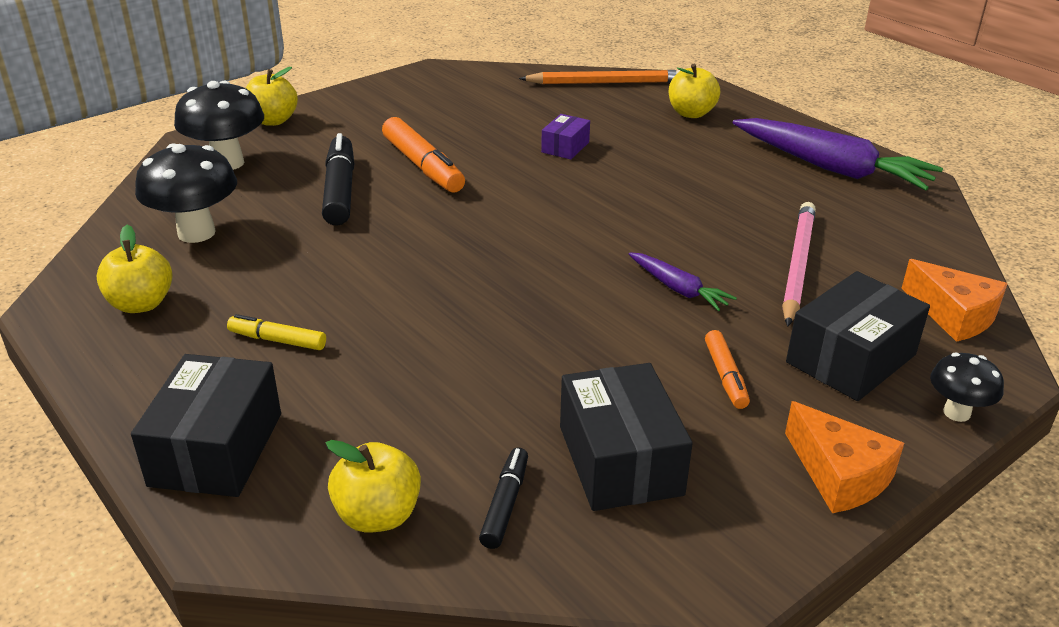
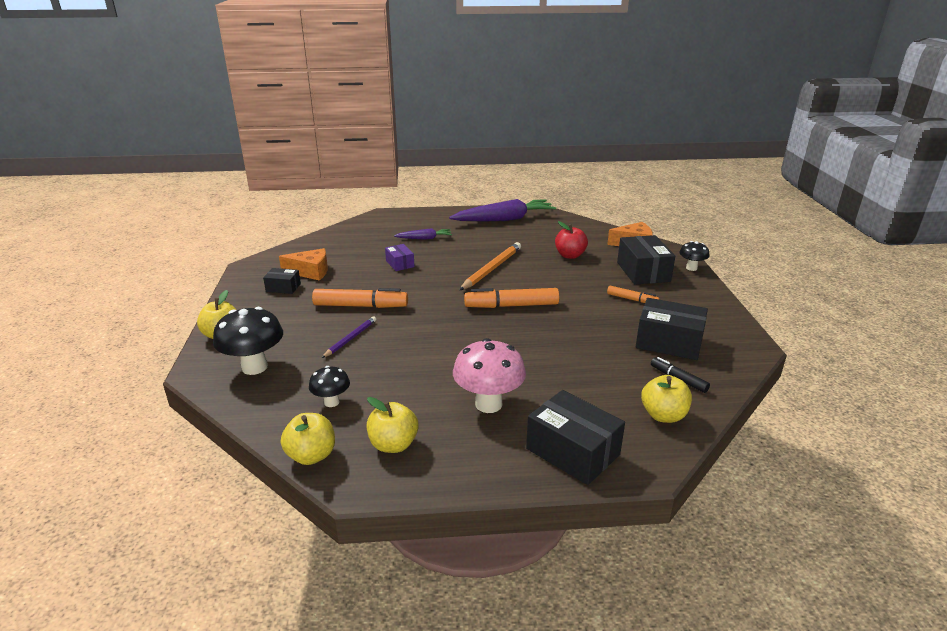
camera: 55 degrees left, 5 degrees down
black mushroom [135,144,237,243] -> black mushroom [309,366,350,407], size x0.56
yellow marker [227,314,326,350] -> pink mushroom [453,338,526,413]
black marker [322,133,354,226] -> purple pencil [322,316,376,358]
orange pencil [519,70,680,84] -> orange pencil moved to [460,242,521,290]
purple carrot [629,252,737,311] -> purple carrot moved to [394,228,452,240]
yellow apple [669,64,720,118] -> yellow apple moved to [281,413,335,465]
pink pencil [782,202,816,326] -> red apple [555,221,588,259]
orange cheese [785,401,904,513] -> orange cheese moved to [279,248,328,281]
none -> black box [263,268,301,294]
none -> orange marker [464,288,559,308]

